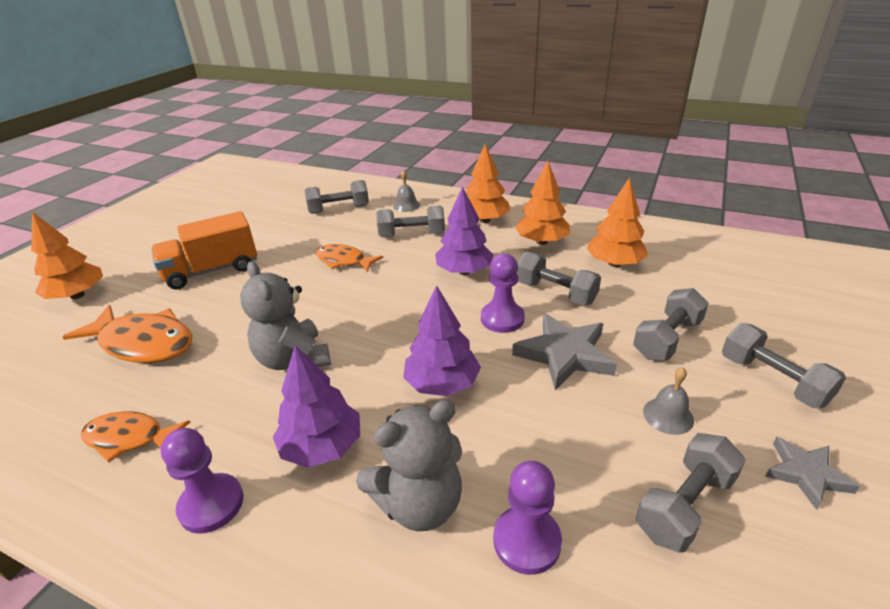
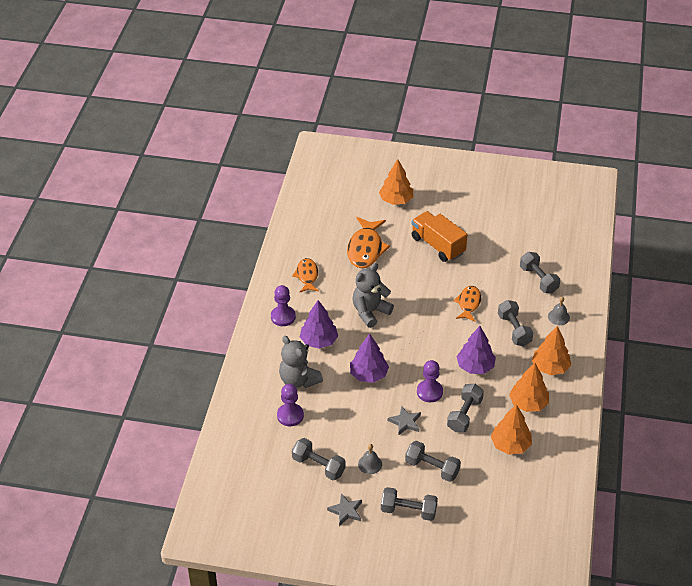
camera: 75 degrees right, 10 degrees up
grey star [512,313,617,390] -> grey star [388,406,421,435], size x0.61
grey dumbbell [722,323,846,408] -> grey dumbbell turned 60 degrees clockwise [381,487,438,521]

